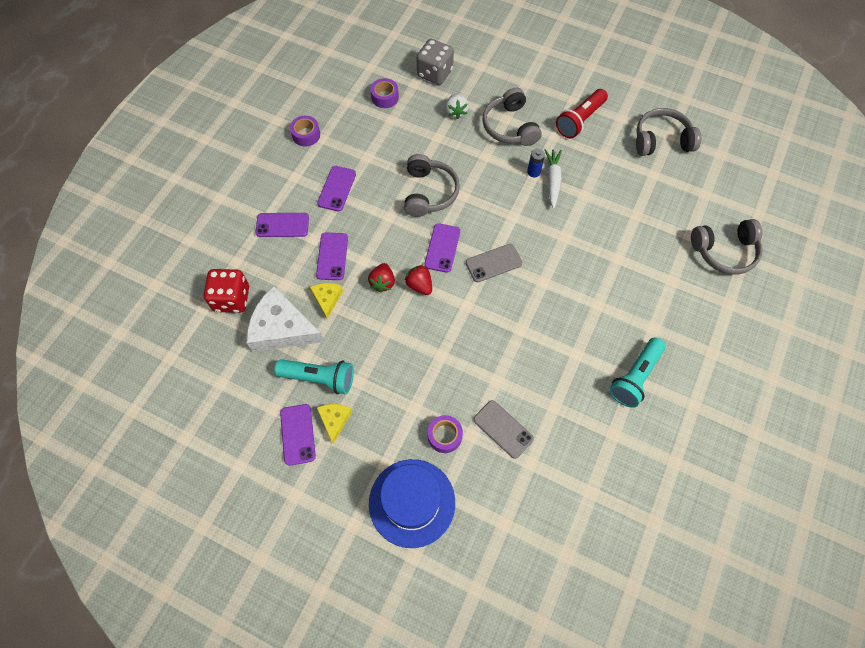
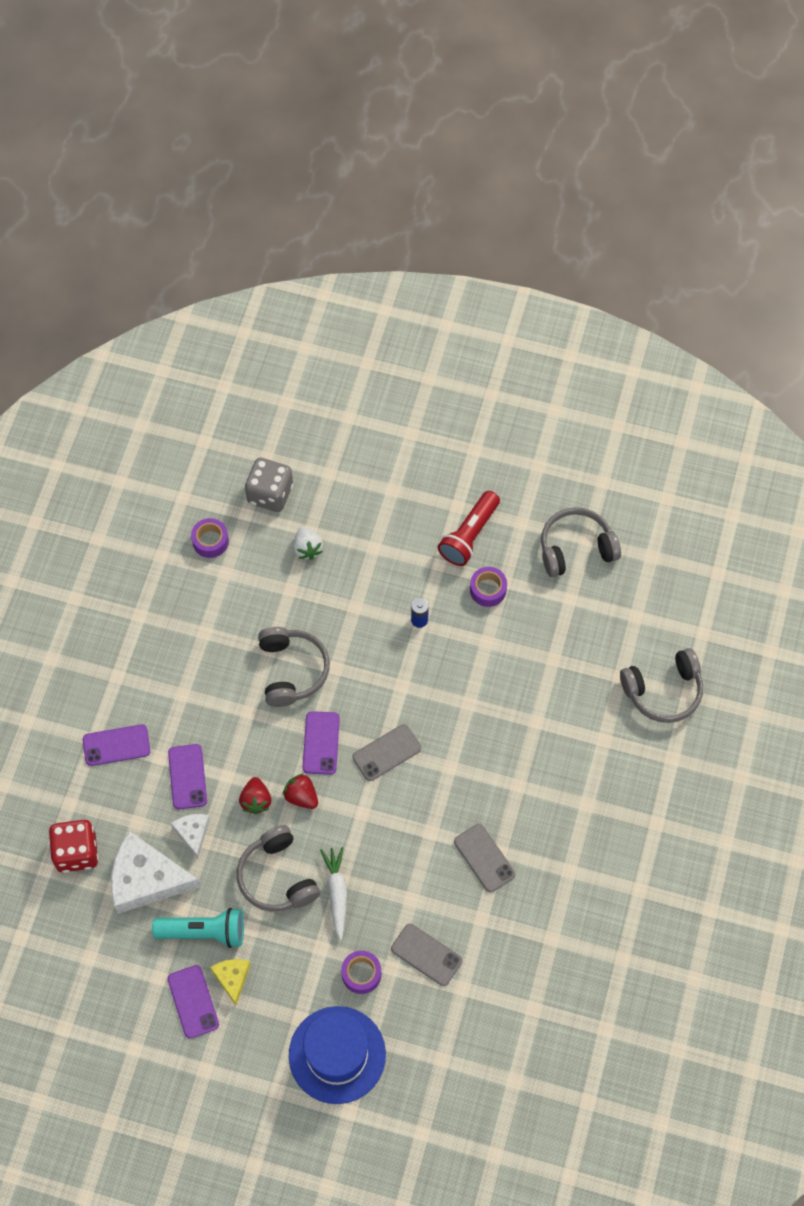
camera: 10 degrees left, 0 degrees up
purple tape [290,116,320,146] -> purple tape moved to [470,567,507,607]
yellow cheese [310,283,343,319] -> white cheese [171,814,210,858]
purple phone [317,166,356,211] -> none
grey headphones [482,88,542,146] -> grey headphones moved to [237,825,320,912]
white carrot [545,149,562,209] -> white carrot moved to [320,847,347,940]
turquoise flashlight [609,337,666,408] -> none
none -> grey phone [454,824,515,892]

